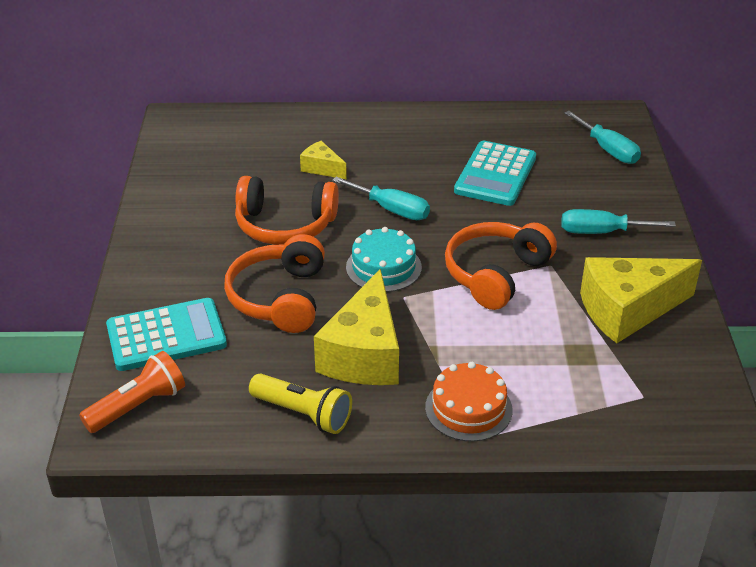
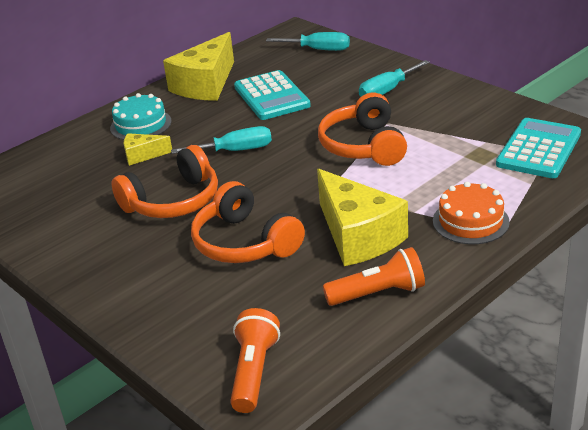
camera: 40 degrees left, 5 degrees down
turquoise calculator [106,298,227,371] -> turquoise calculator moved to [496,118,581,178]
yellow flashlight [249,373,352,434] -> orange flashlight [323,247,425,306]
turquoise cake [346,227,422,292] -> turquoise cake moved to [110,93,171,140]
yellow cheese [580,257,702,343] -> yellow cheese moved to [163,32,234,101]

